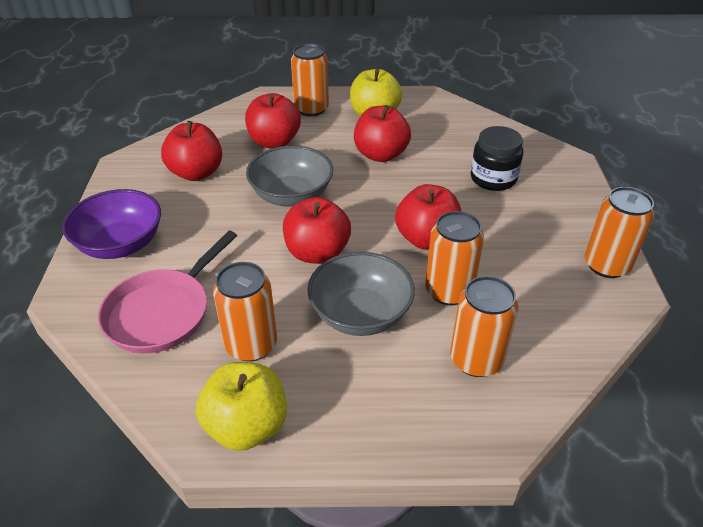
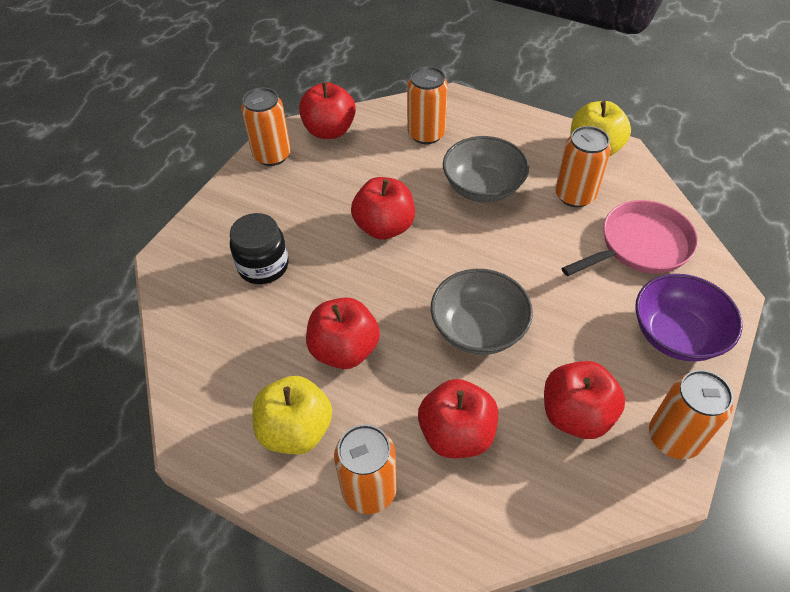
camera: 150 degrees left, 10 degrees up
red apple [283,197,351,264] -> red apple moved to [299,82,356,139]
orange can [425,211,484,305] -> orange can moved to [649,370,733,459]

